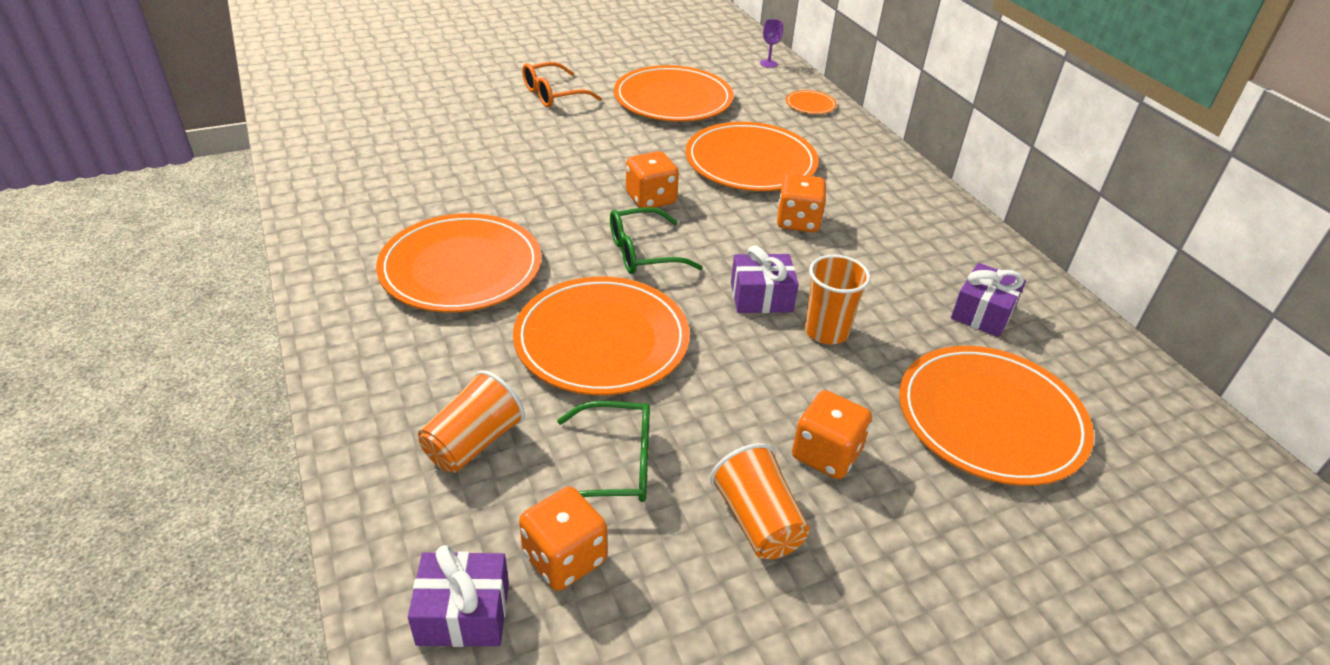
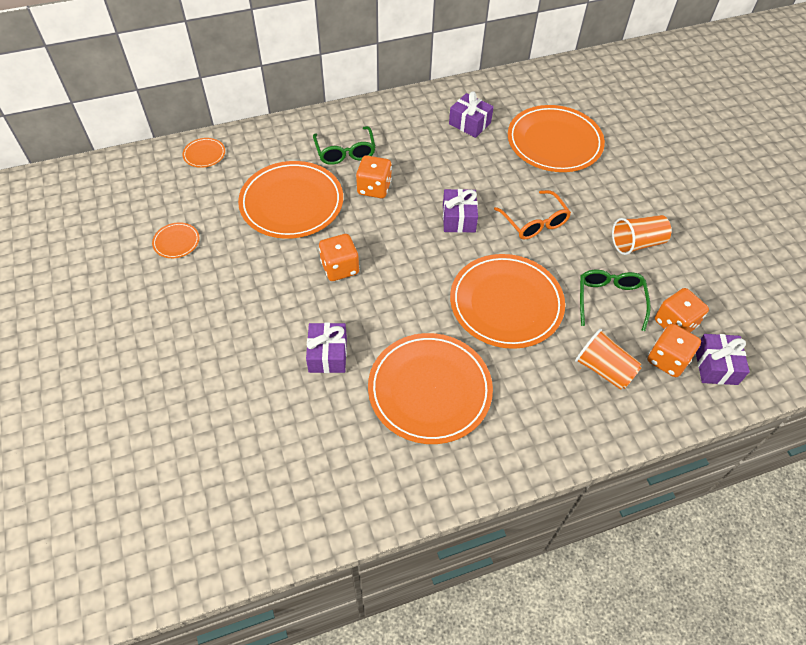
camera: 85 degrees left, 15 degrees up
orange glasses [522,62,602,107] -> orange glasses moved to [494,190,571,239]
green glasses [610,207,703,274] -> green glasses moved to [313,126,375,165]
orange plate [614,65,734,122] -> orange plate [152,222,199,258], size x0.43
purple goblet [760,19,783,68] -> none
orange dice [792,390,872,479] -> orange dice moved to [647,324,701,377]
orange cup [804,255,870,345] -> none
none -> purple gift [306,323,347,373]

